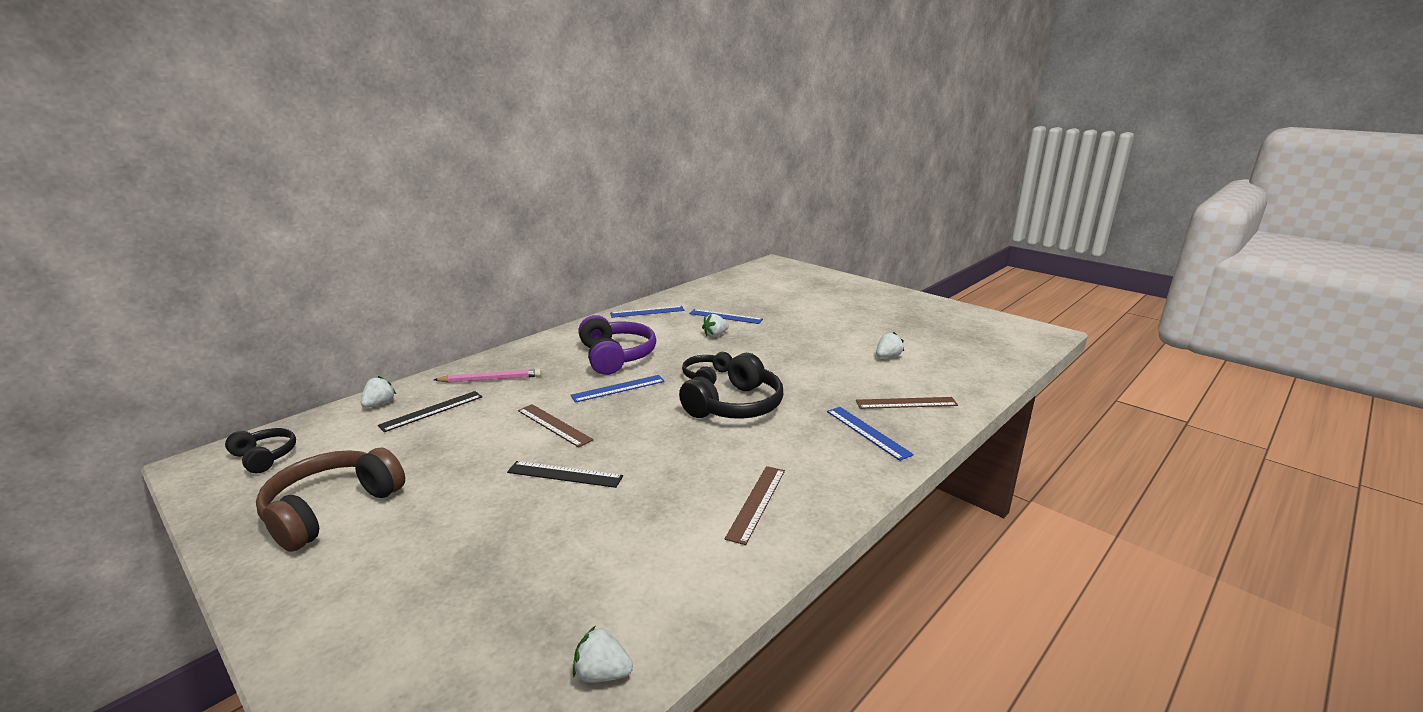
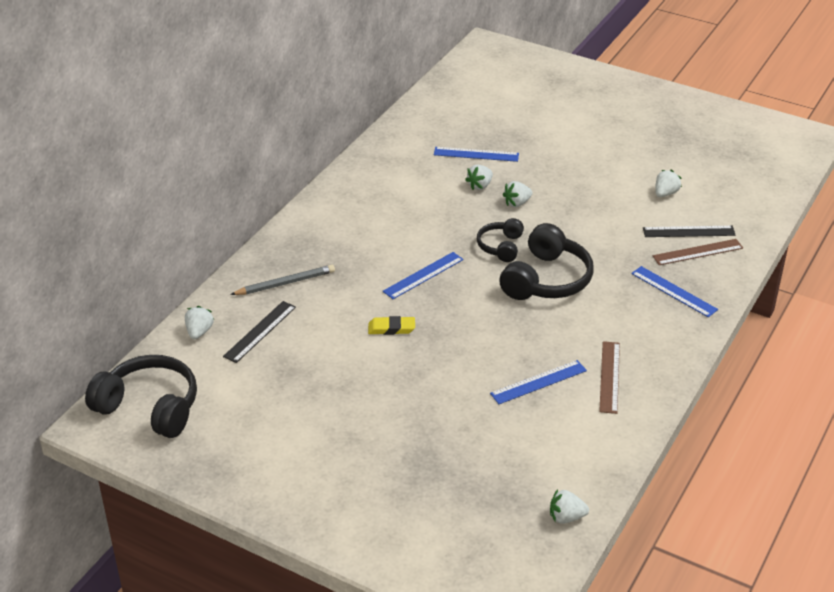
camera: 15 degrees left, 15 degrees up
black headphones [225,428,296,473] -> black headphones [85,355,197,438], size x1.77
brown headphones [256,448,405,552] -> none
pink pencil [434,369,541,383] -> grey pencil [230,265,335,295]
black ruler [507,461,623,488] -> black ruler moved to [643,226,736,237]
brown ruler [518,404,593,447] -> yellow eraser [368,316,415,335]
purple headphones [578,315,656,375] -> none
blue ruler [610,306,684,318] -> blue ruler moved to [490,360,587,404]
none -> white strawberry [503,181,533,207]

